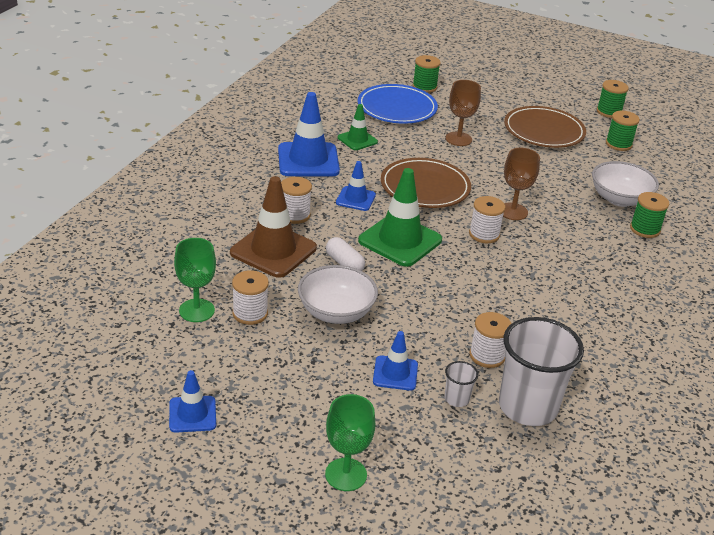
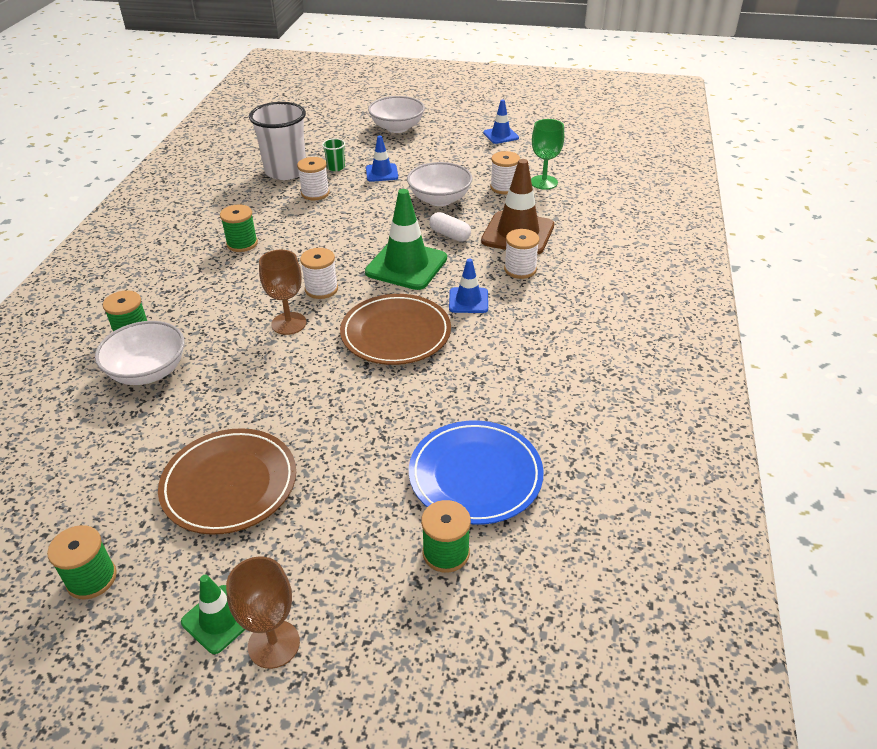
camera: 170 degrees right, 5 degrees up
blue traffic cone [278,92,340,177] -> none
green goblet [325,394,375,491] -> white bowl [368,96,425,133]
green traffic cone [338,104,378,150] -> green traffic cone moved to [181,575,246,654]
white cup [445,361,478,407] -> green cup [322,138,345,171]
brown goblet [446,80,481,146] -> brown goblet moved to [226,556,300,669]
green spool [606,111,640,151] -> green spool moved to [220,204,258,252]

